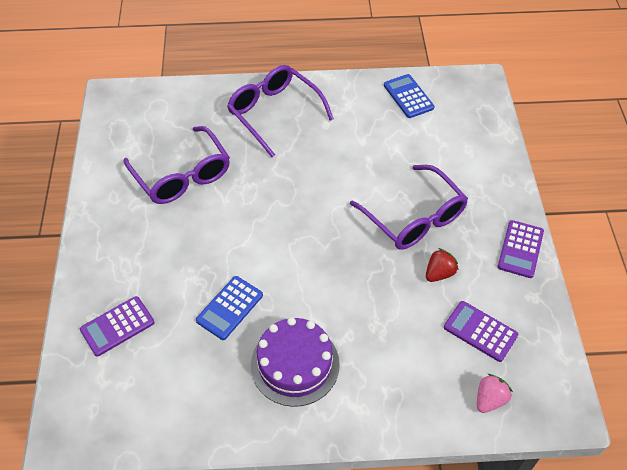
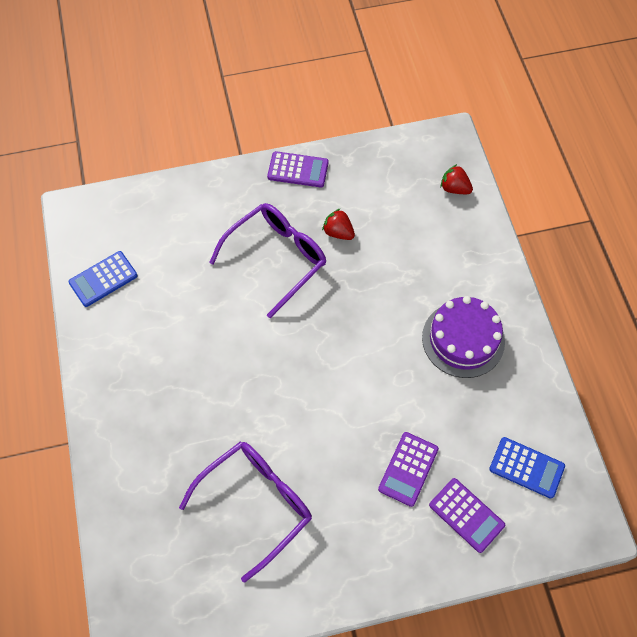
camera: 100 degrees left, 10 degrees up
blue calculator [196,276,263,340] -> blue calculator moved to [489,437,565,499]
purple glasses [227,65,334,157] -> none
purple calculator [444,301,518,362] -> purple calculator moved to [378,432,439,507]
pink strawberry [477,374,513,413] -> red strawberry [440,164,473,194]

